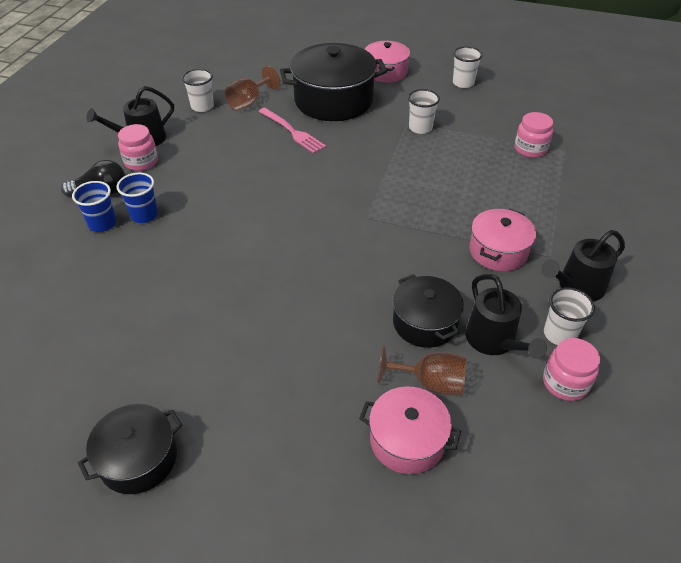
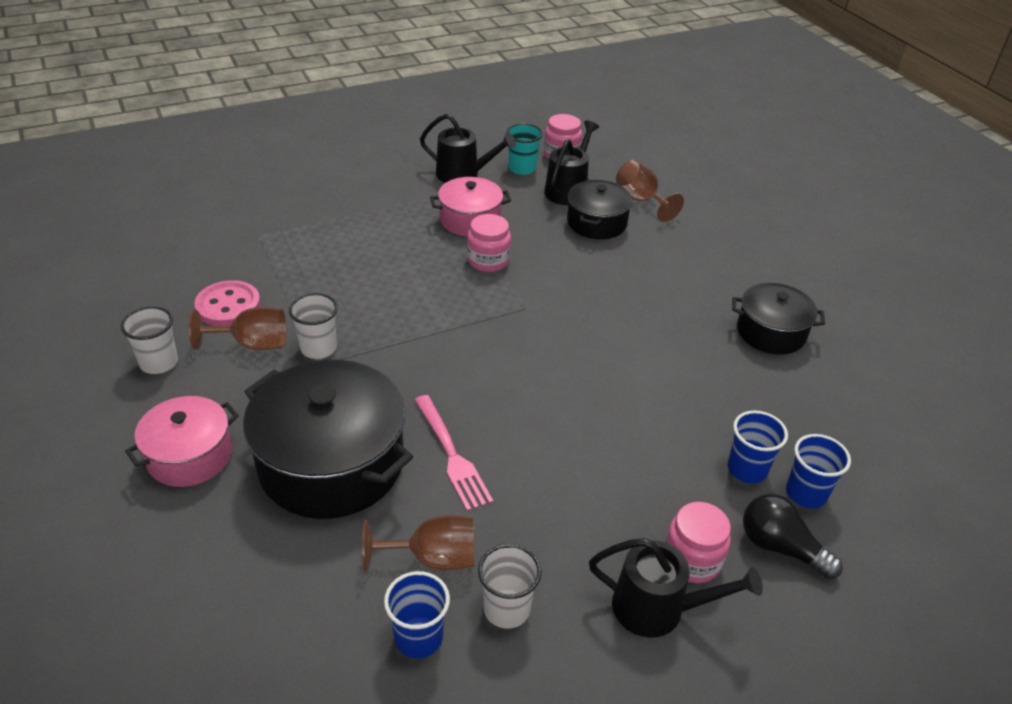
camera: 135 degrees left, 5 degrees down
black pot [78,404,182,494] -> black pot moved to [732,283,825,355]
pink fork [259,108,326,154] -> pink fork turned 150 degrees clockwise [415,395,493,511]
pink pot [359,386,461,474] -> none
pink jar [515,112,553,158] -> pink jar moved to [467,214,511,272]
white cup [544,287,595,345] -> turquoise cup [506,123,543,175]
none -> brown goblet [189,307,286,350]
none -> pink button [194,280,261,326]
none -> blue cup [384,571,450,658]

